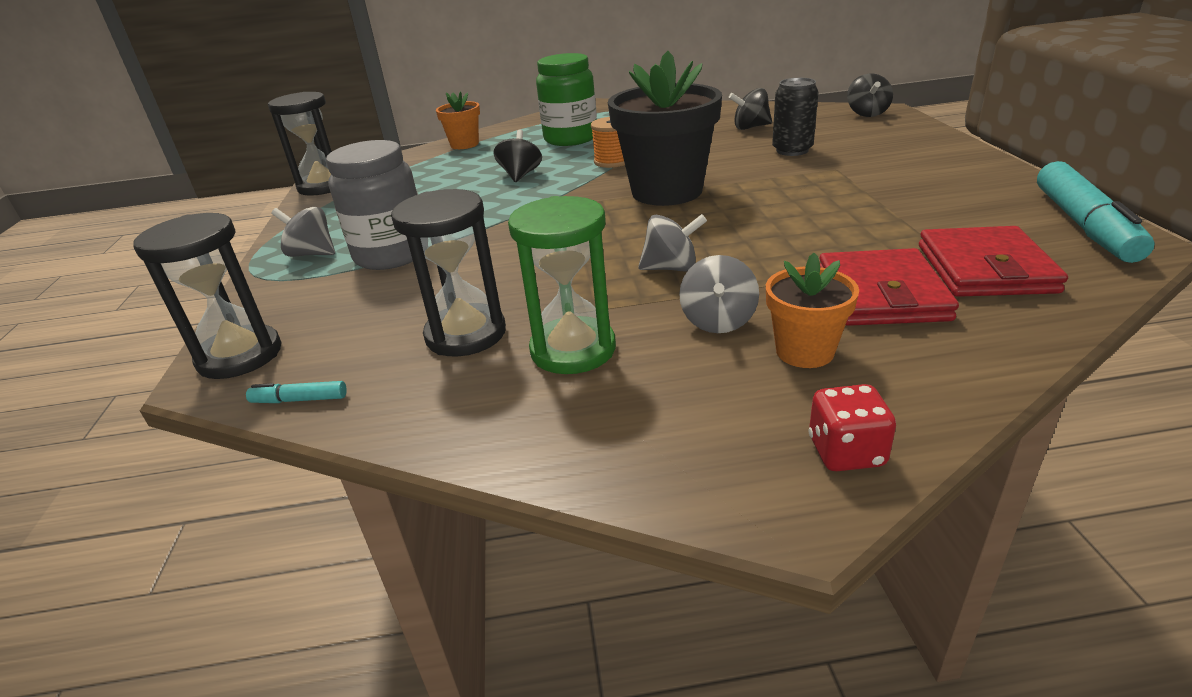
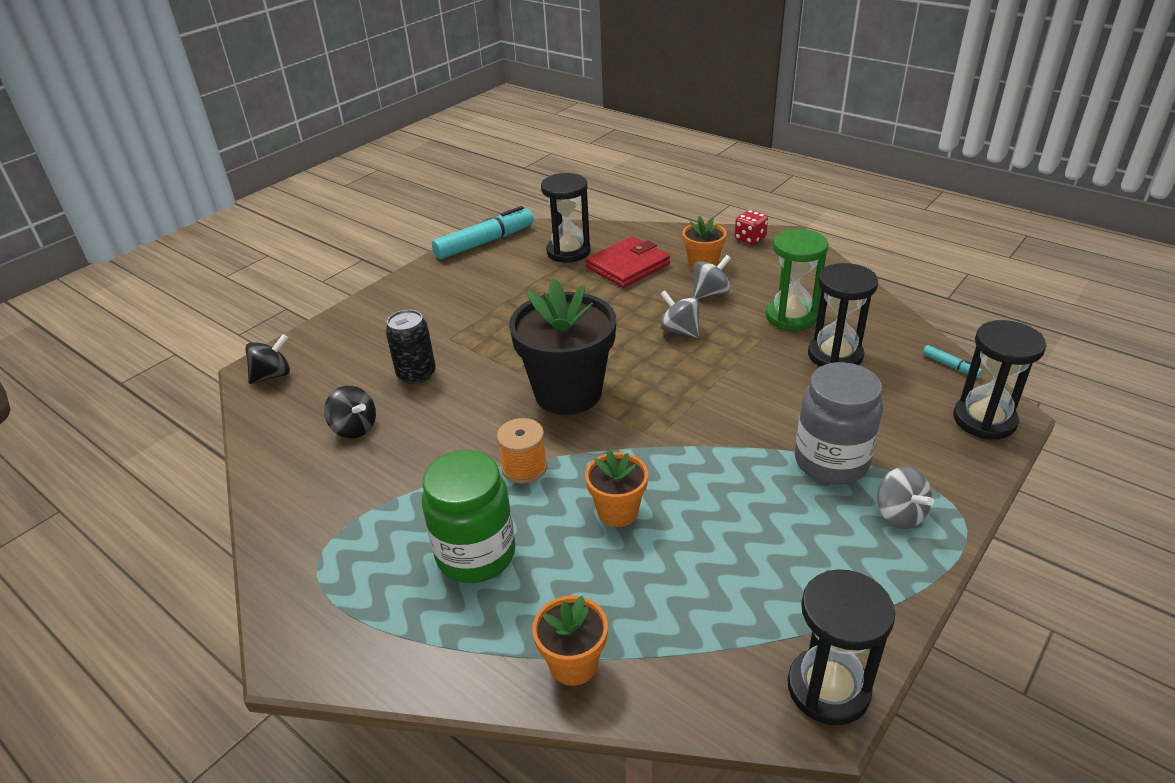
camera: 135 degrees left, 5 degrees up
black spinning top [493,129,542,182] -> orange flower pot [585,450,648,527]
red wallet [919,226,1068,297] -> black hourglass [541,173,591,263]

